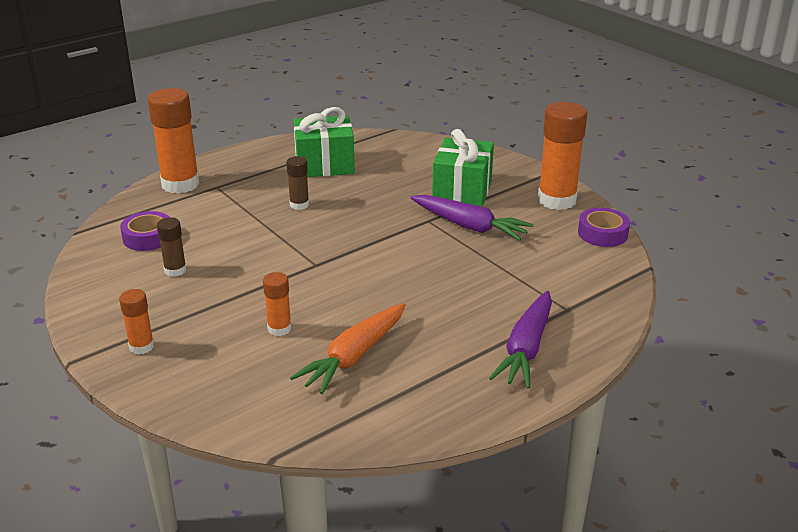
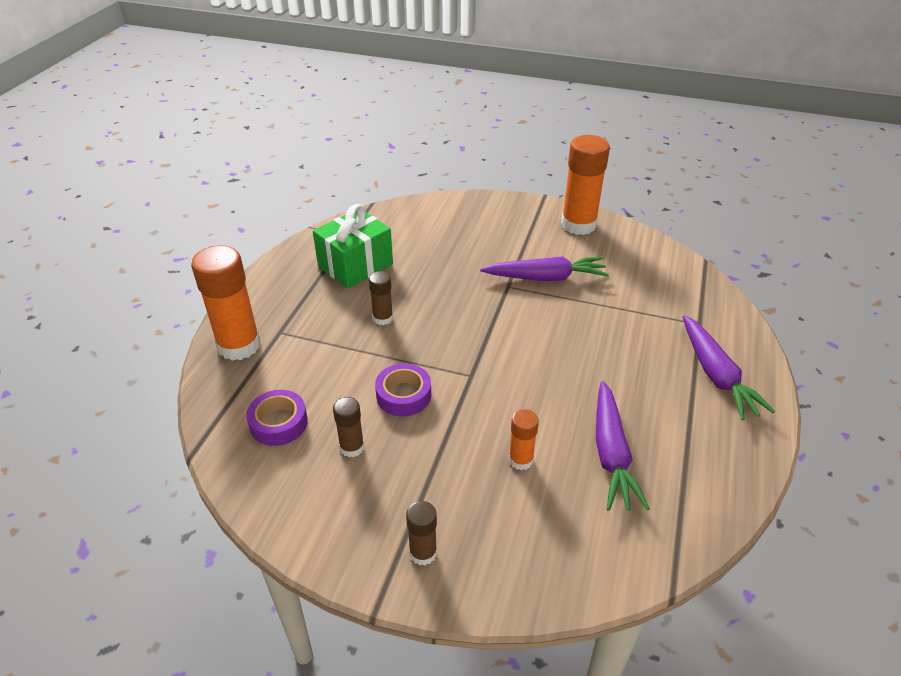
camera: 35 degrees left, 10 degrees up
orange glue stick [119,289,154,355] -> brown glue stick [406,501,437,565]
orange carrot [290,303,406,394] -> purple carrot [596,381,650,511]
green gift [432,129,494,207] -> none
purple tape [578,208,630,247] -> purple tape moved to [375,363,431,416]

